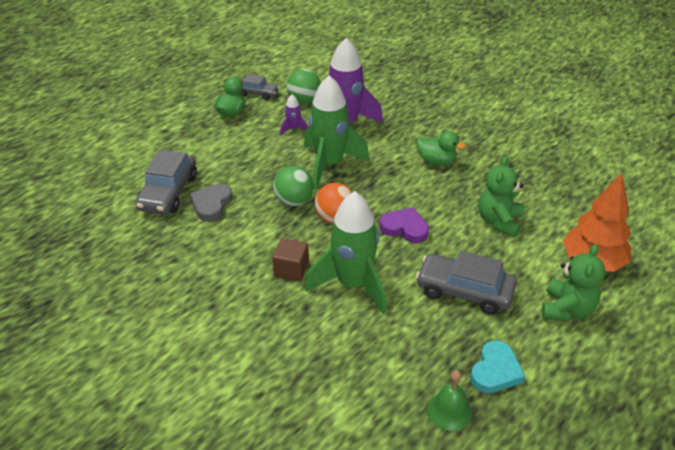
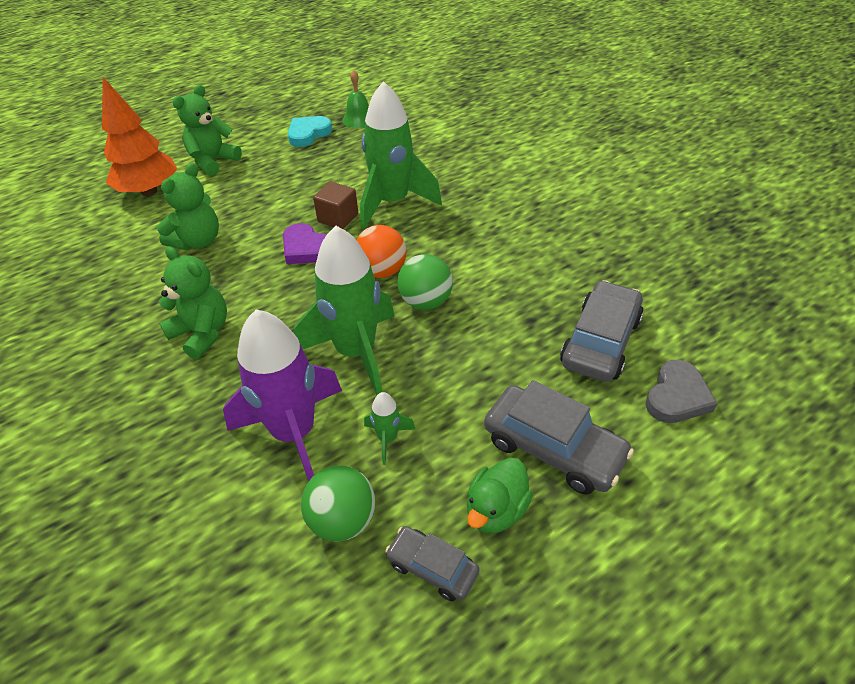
camera: 165 degrees left, 5 degrees up
grey heart [190,184,233,222] -> grey heart moved to [645,360,718,423]
brown cube [272,238,309,281] -> brown cube moved to [313,181,358,229]
purple rocket [280,94,308,136] -> green rocket [364,392,415,465]
grey car [416,251,517,315] -> grey car moved to [484,380,634,494]
green duck [417,131,466,165] -> green teddy bear [159,246,227,359]

